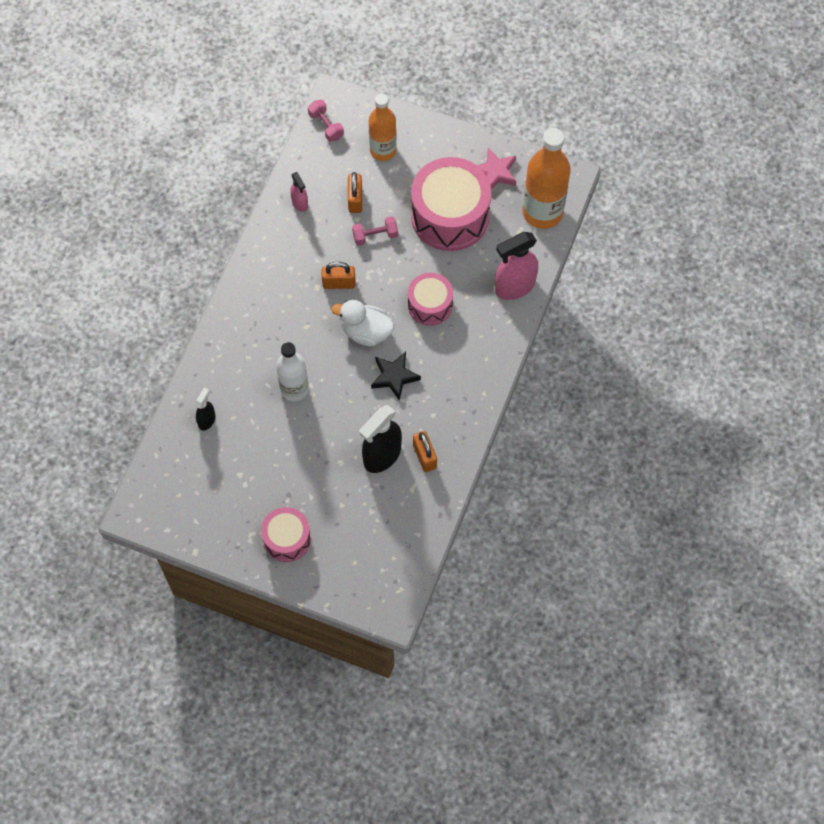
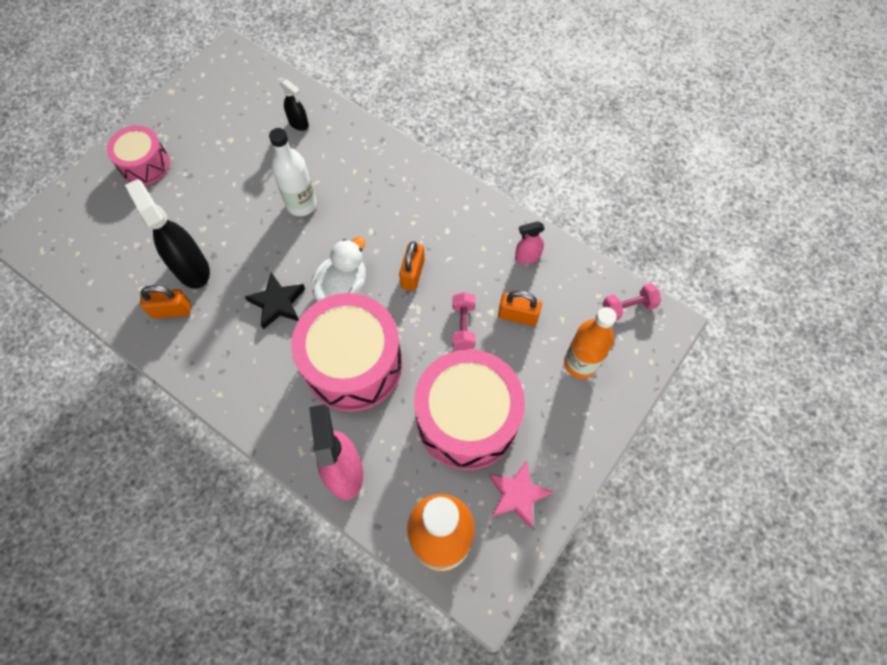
camera: 105 degrees right, 0 degrees up
pink drum [408,273,453,326] -> pink drum [292,293,402,412], size x1.78

